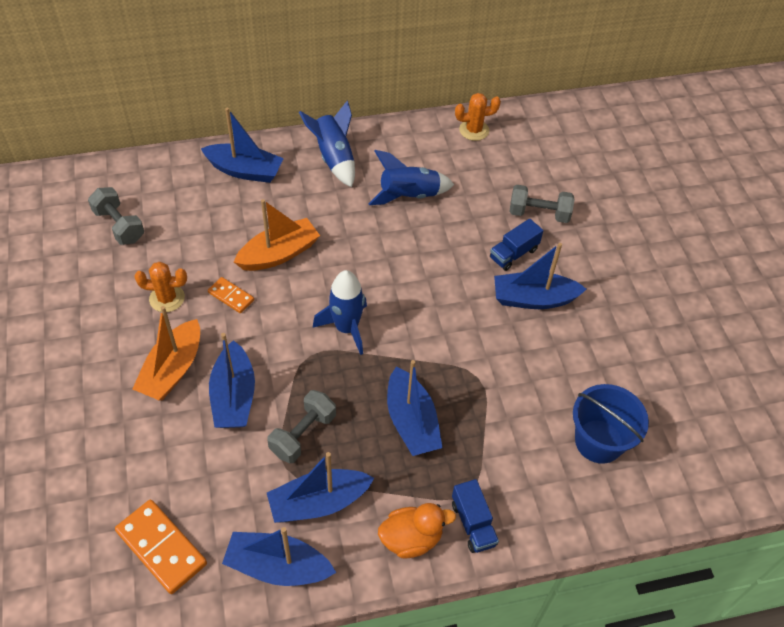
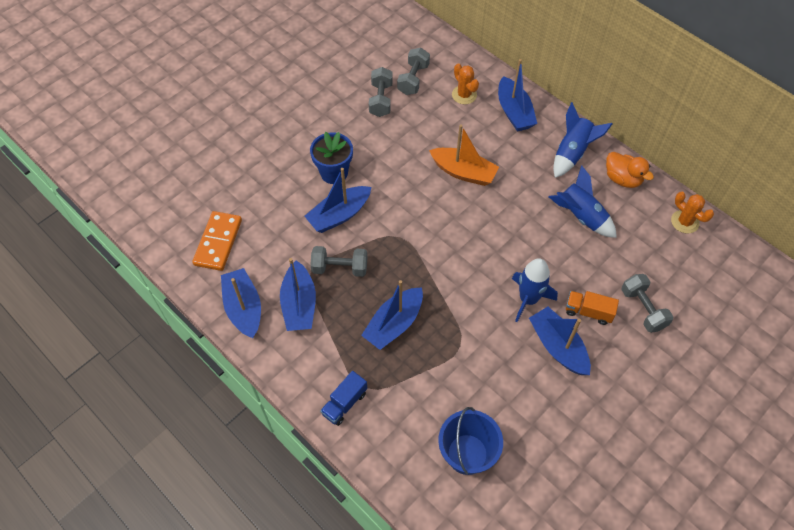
camera: 60 degrees right, 5 degrees up
orange boat [132,306,200,400] -> blue flower pot [310,131,353,184]
orange cactus [134,262,187,312] -> orange cactus moved to [452,63,479,104]
orange domino [208,277,254,313] -> none
blue boat [267,452,374,523] -> blue boat turned 135 degrees counterclockwise [280,258,316,331]
blue rocket [313,270,367,355] -> blue rocket moved to [512,258,558,322]
orange duck [378,503,456,558] -> orange duck moved to [606,152,654,188]
blue truck [490,219,543,271] -> orange truck [566,291,619,325]
none -> grey dumbbell [369,67,393,117]

